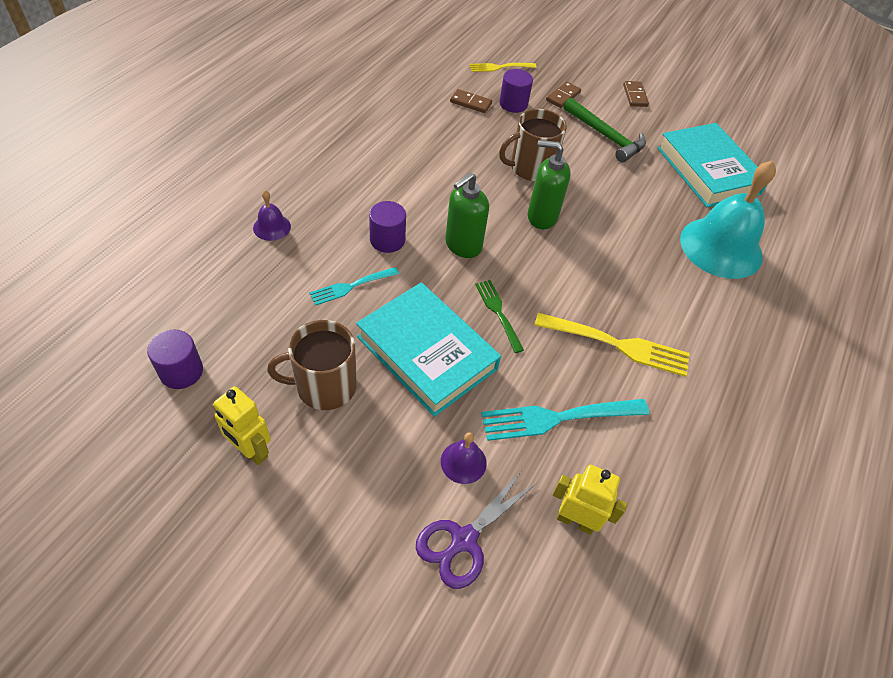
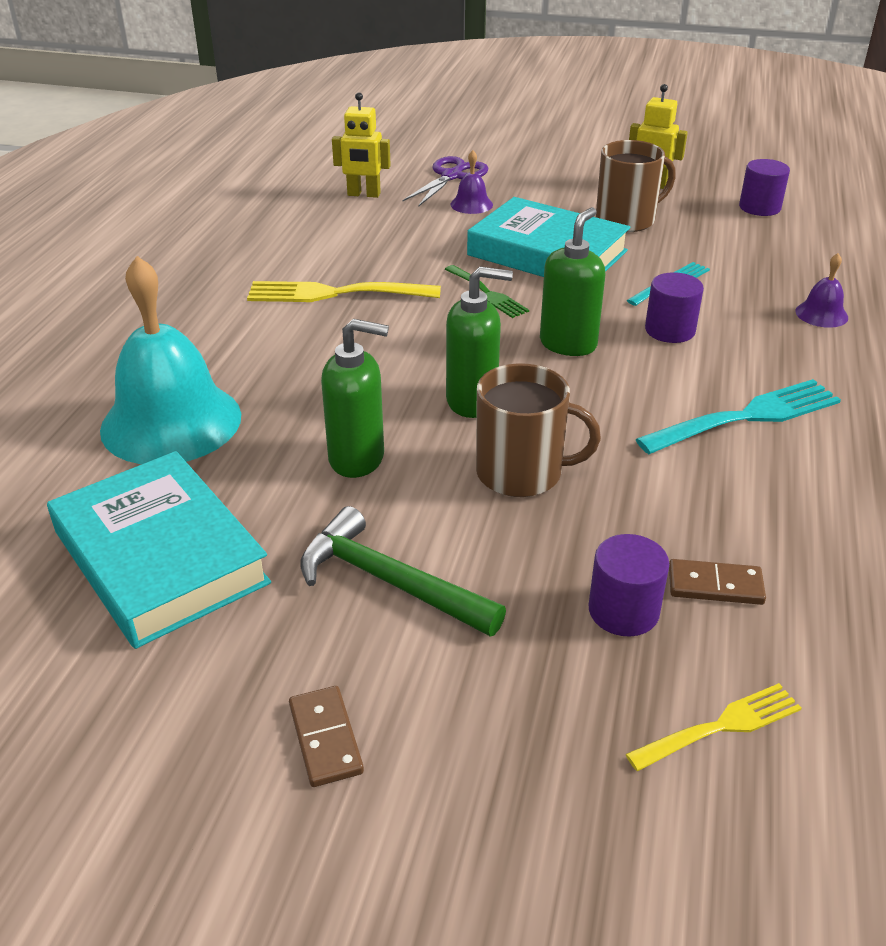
camera: 170 degrees right, 15 degrees down
turquoise fork [481,399,649,441] -> turquoise fork moved to [636,379,841,454]
brown mug [499,109,567,181] -> brown mug turned 45 degrees clockwise [476,363,601,497]
brown domino [546,82,581,108] -> none
none -> green soap dispenser [321,319,389,478]

